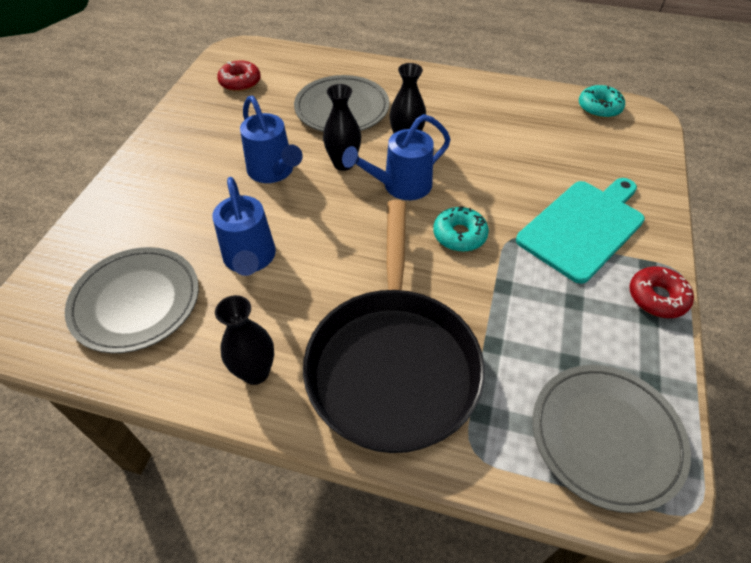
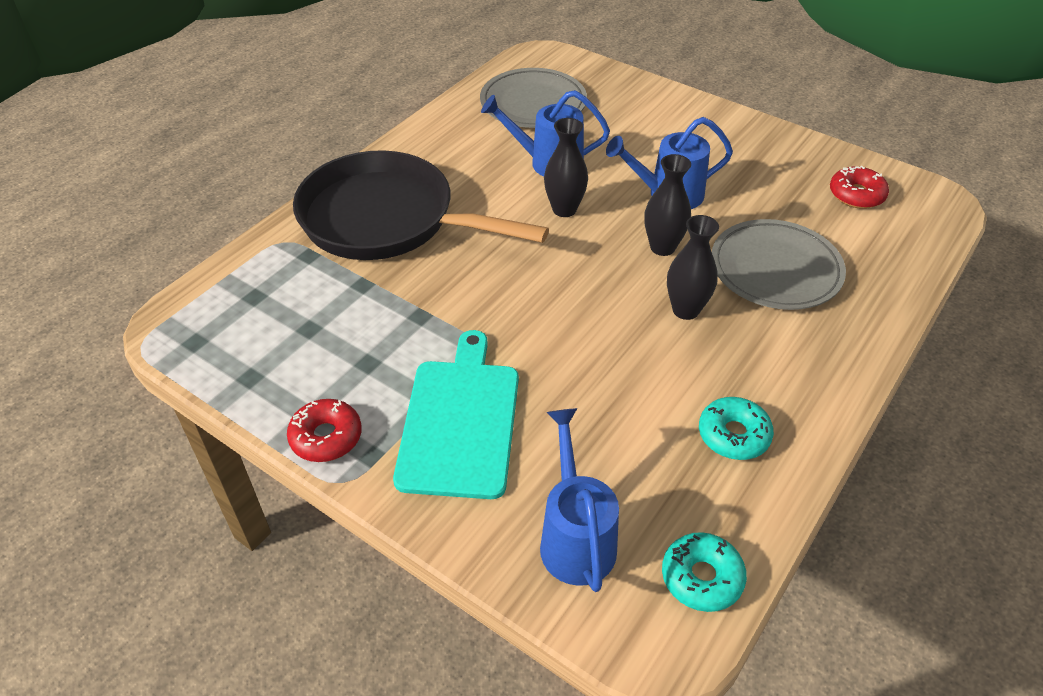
camera: 110 degrees right, 5 degrees down
black vase [215,295,274,385] -> black vase moved to [544,118,588,217]
blue watering can [342,114,451,200] -> blue watering can moved to [540,408,619,592]
turquoise donut [433,206,489,252] -> turquoise donut moved to [699,397,774,460]
turquoise cutting board [516,178,645,284] -> turquoise cutting board turned 150 degrees counterclockwise [393,330,519,499]
grey plate [533,365,691,513] -> none

